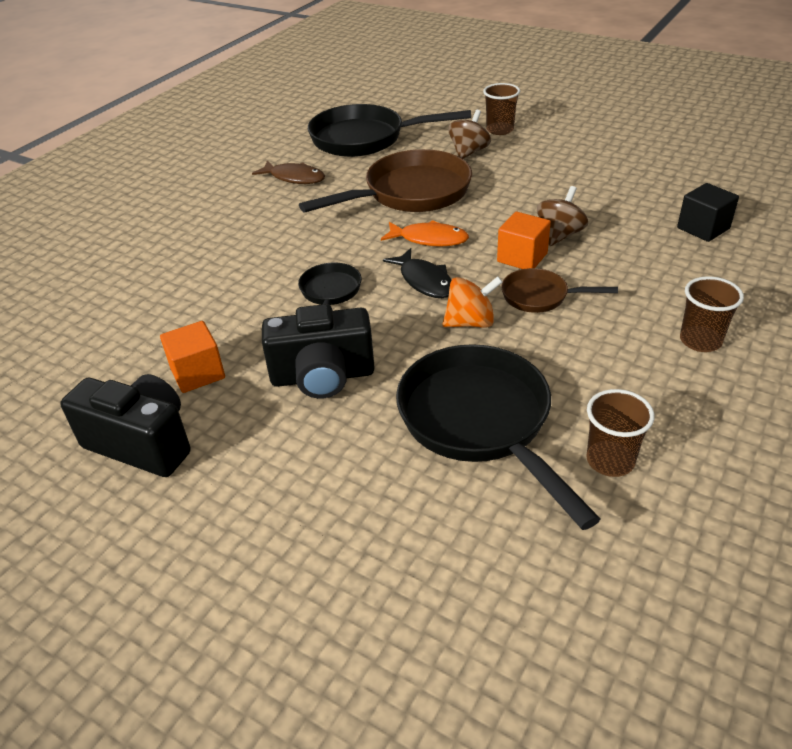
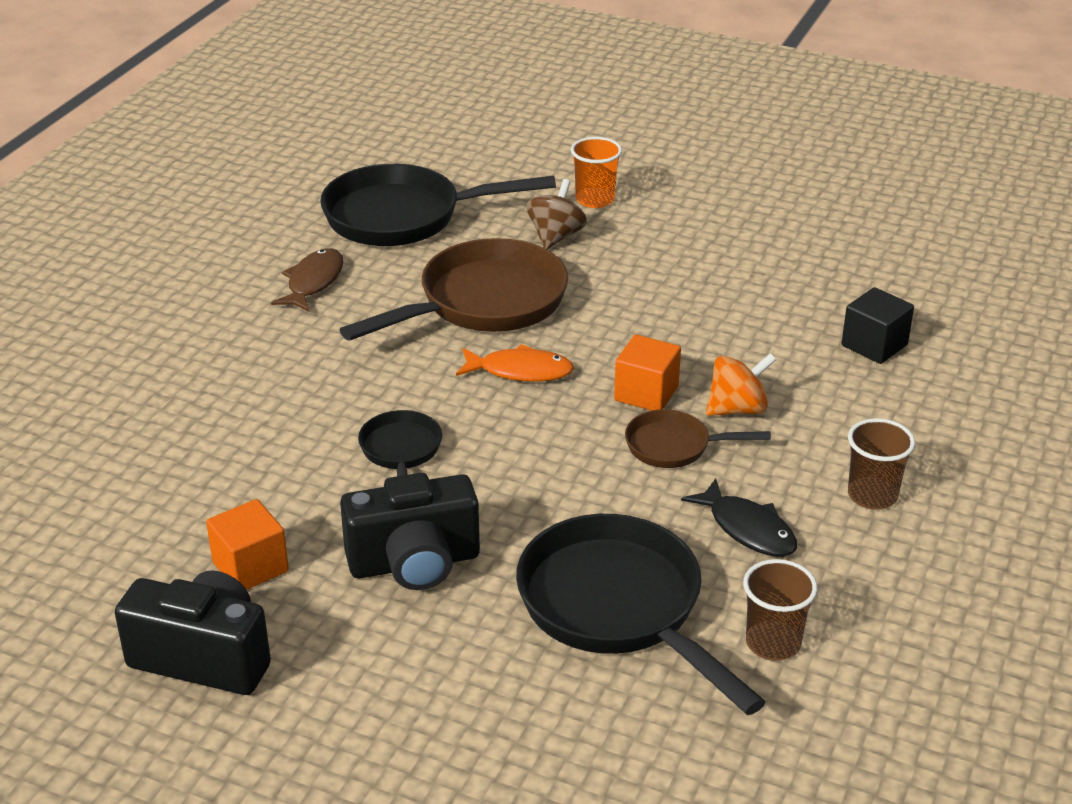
camera: 10 degrees left, 5 degrees down
brown fish [252,161,325,184] -> brown fish turned 90 degrees counterclockwise [271,249,344,312]
black fish [383,248,452,298] -> black fish moved to [681,478,797,557]
orange spinning top [442,276,503,328] -> orange spinning top moved to [706,353,776,416]
brown cup [483,83,520,135] -> orange cup [571,137,622,208]
brown spinning top [537,186,588,246] -> none

